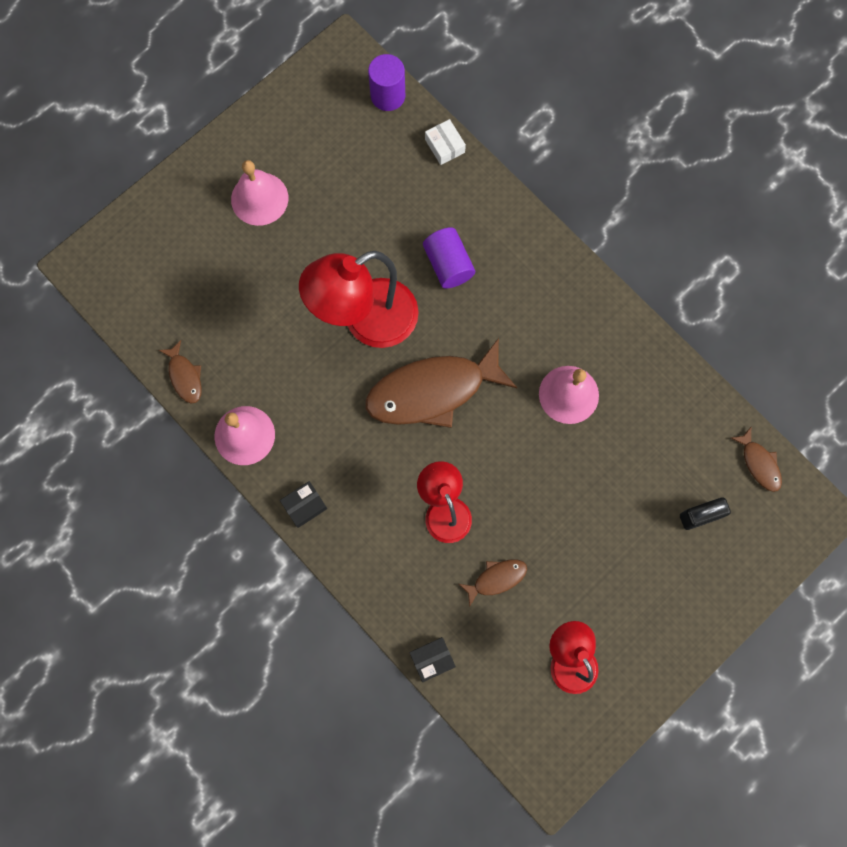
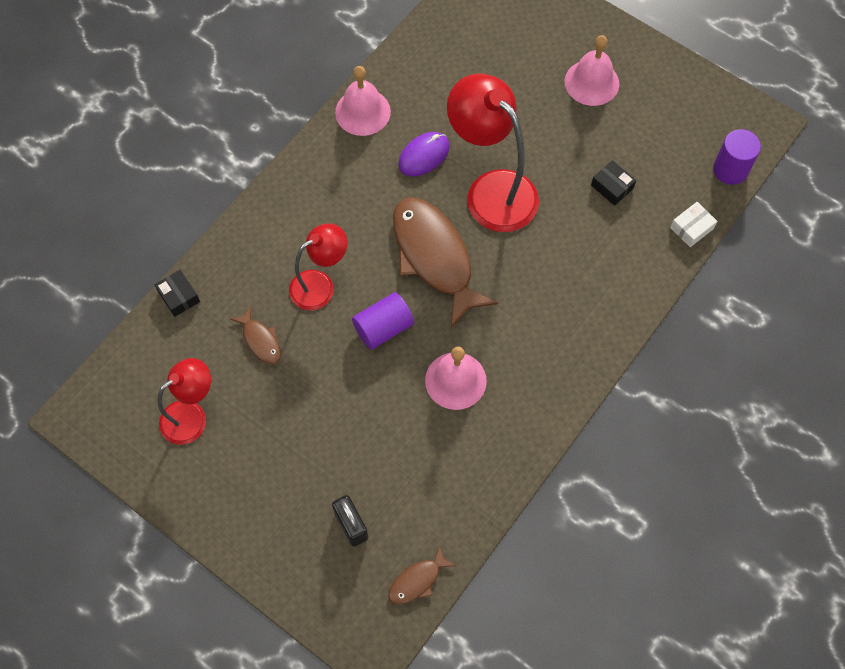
camera: 80 degrees right, 10 degrees down
brown fish [159,340,202,404] -> none
black box [280,481,327,528] -> black box moved to [591,160,636,206]
purple cylinder [423,227,475,289] -> purple cylinder moved to [352,292,414,350]
none -> purple mouse [398,132,450,177]

